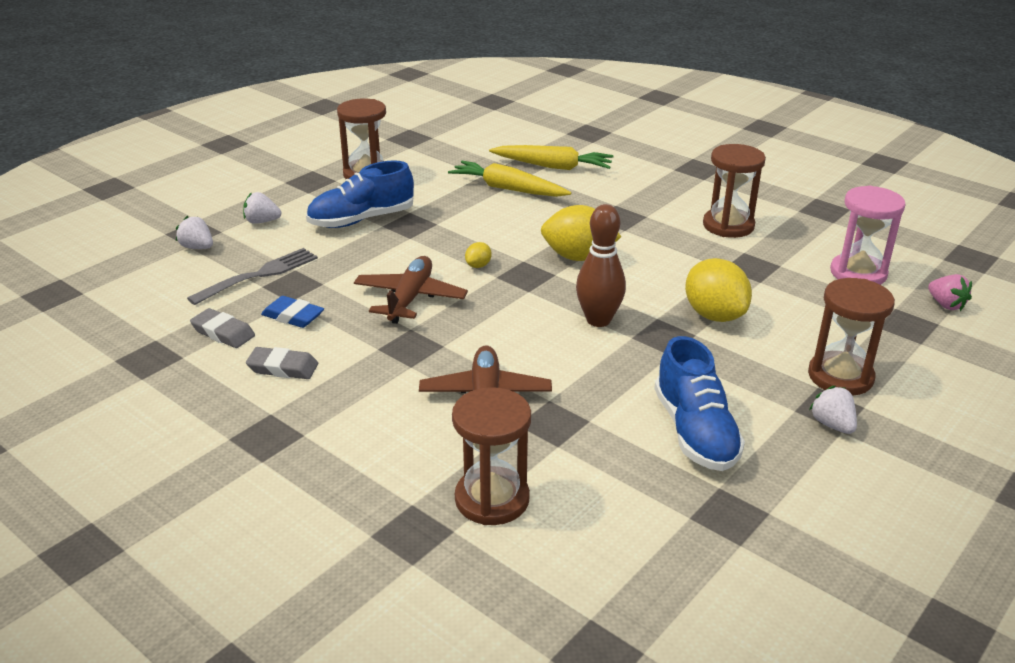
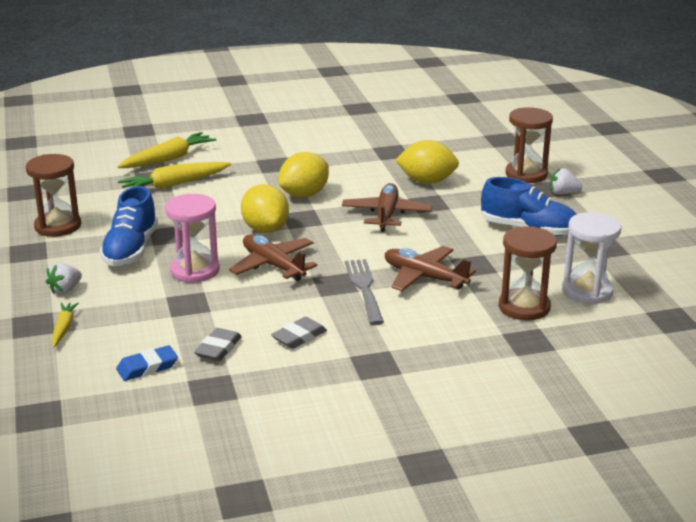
camera: 55 degrees left, 5 degrees down
white strawberry [176,216,213,249] -> yellow carrot [52,302,79,347]
grey fork [187,248,318,305] -> grey fork moved to [345,259,384,325]
grey eraser [190,308,255,348] -> grey eraser turned 45 degrees counterclockwise [194,328,242,361]
blue eraser [261,296,324,328] -> blue eraser moved to [116,345,178,381]
yellow lemon [465,242,492,268] -> yellow lemon [241,184,289,233], size x2.23
brown bowling pin [576,204,626,327] -> brown plane [342,183,432,232]
brown hourglass [703,144,766,238] -> none
pink hourglass [830,186,906,285] -> pink hourglass moved to [165,194,220,283]
pink strawberry [928,274,972,311] -> none
none -> white hourglass [562,212,621,304]

